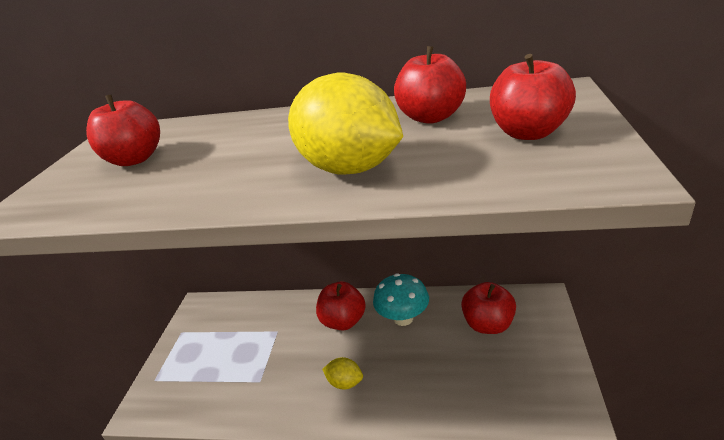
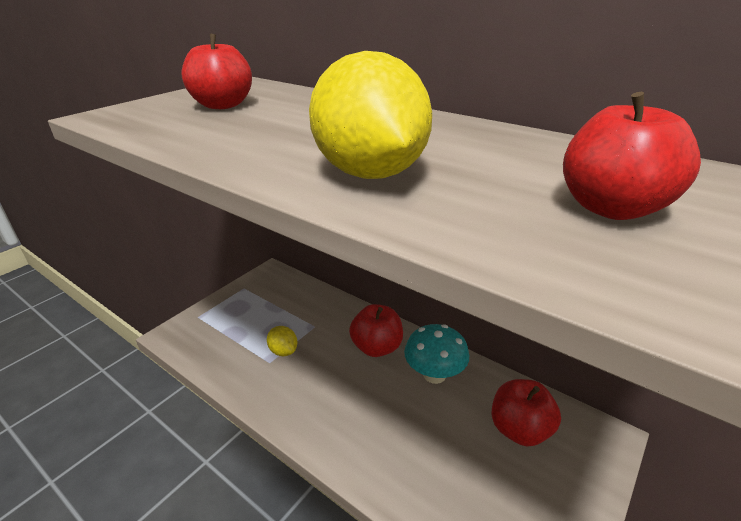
camera: 25 degrees right, 0 degrees up
yellow lemon [322,357,363,390] -> yellow lemon moved to [267,326,297,356]
red apple [394,46,466,124] -> none

